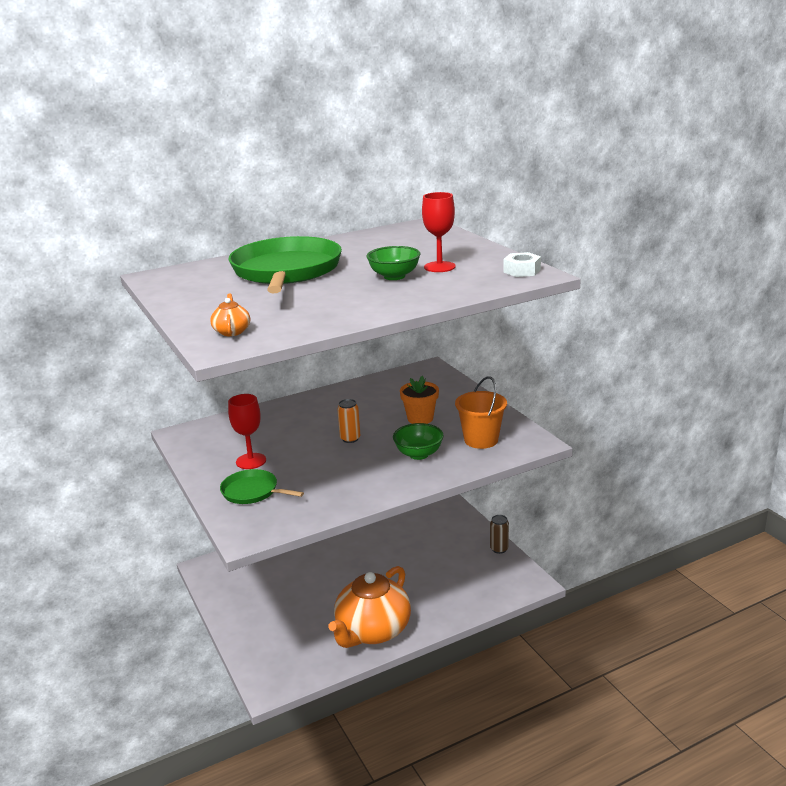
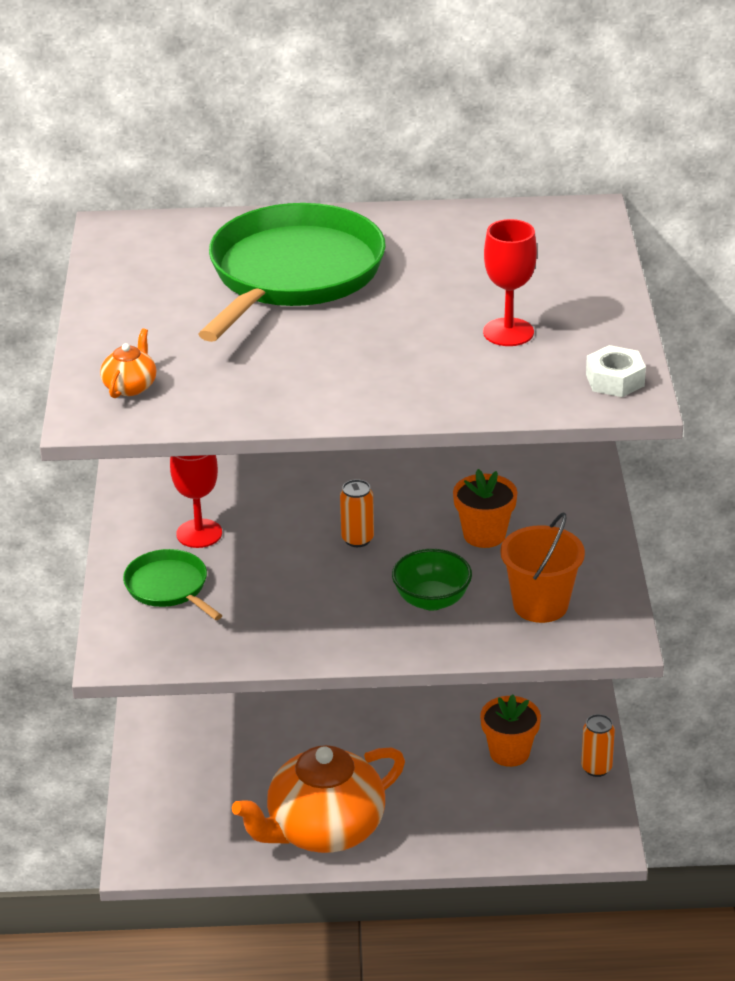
camera: 25 degrees right, 10 degrees up
green bowl [367,246,420,280] -> none
brown can [490,515,509,554] -> orange can [581,714,615,777]
none -> orange flower pot [480,695,541,767]

